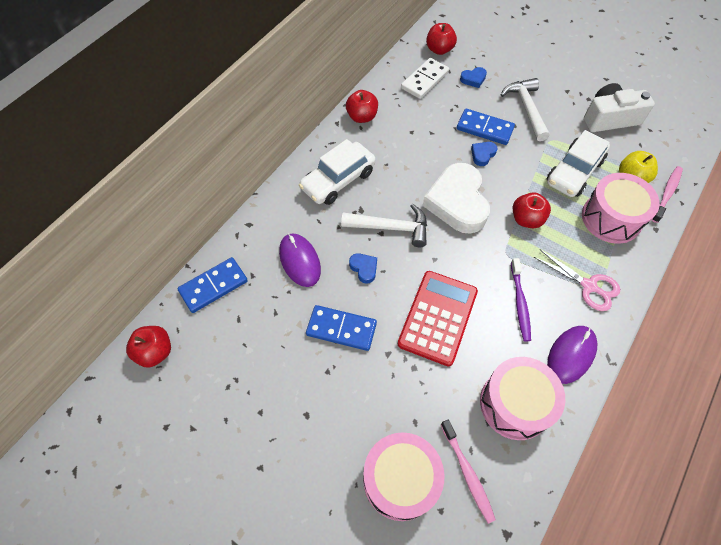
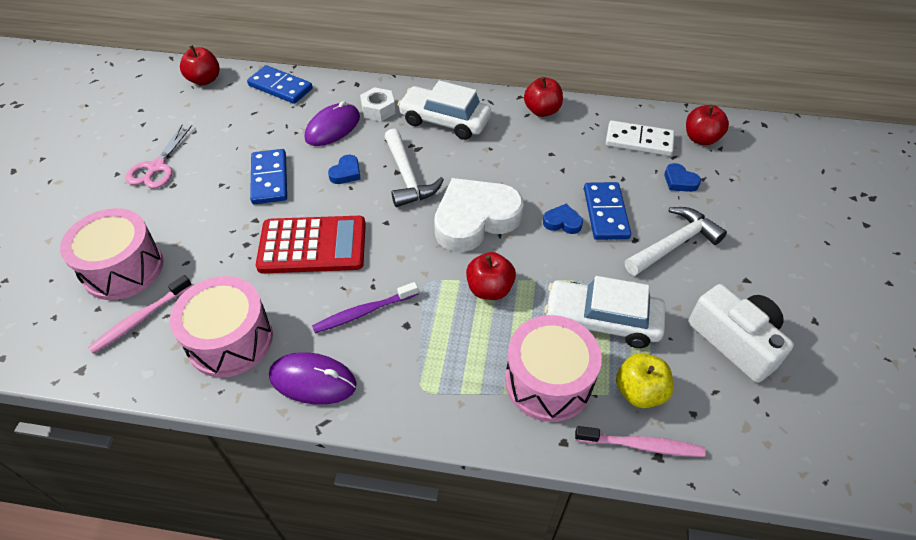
camera: 65 degrees right, 10 degrees down
pink scissors [534,249,620,311] -> pink scissors moved to [125,125,192,189]
none -> white nut [360,87,395,121]

